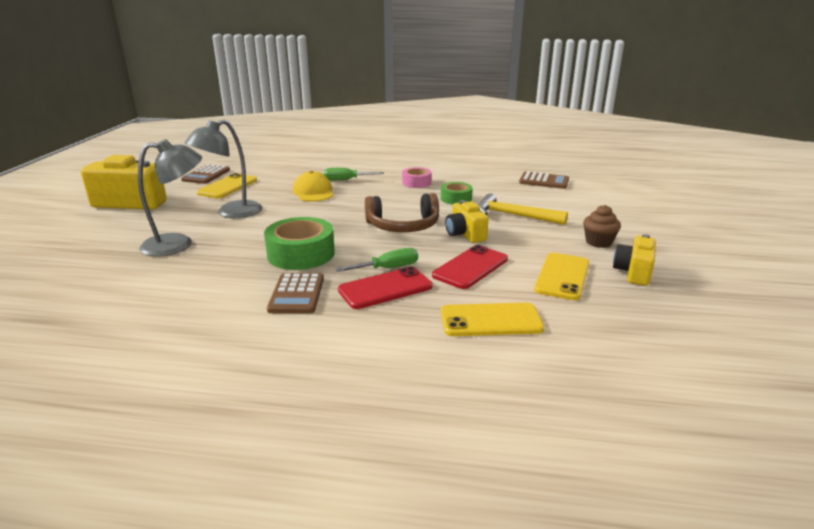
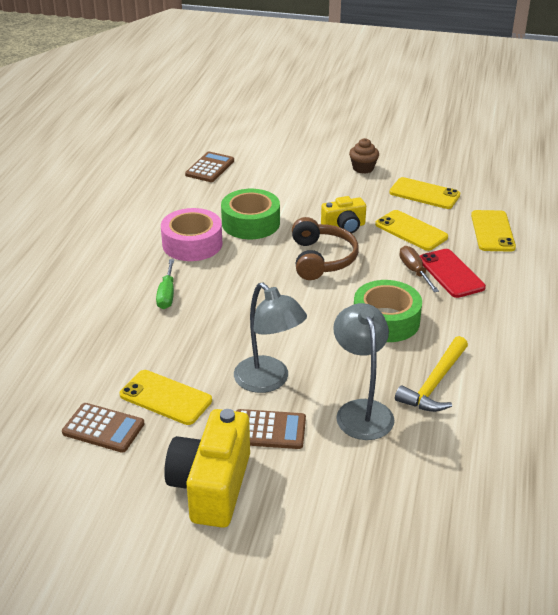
camera: 85 degrees left, 10 degrees up
brown calculator [267,273,324,314] -> brown calculator moved to [236,409,306,449]
yellow cap [293,171,333,202] -> none
green screwdriver [336,248,418,272] -> brown screwdriver [399,246,439,292]
pink tape [402,167,432,188] -> pink tape [161,208,223,261], size x1.71
red phone [432,245,508,289] -> yellow phone [375,210,448,251]
green tape [441,182,473,204] -> green tape [221,189,280,239], size x1.71
yellow hammer [478,193,568,225] -> yellow hammer moved to [395,336,468,412]
yellow camera [613,234,656,286] -> none

